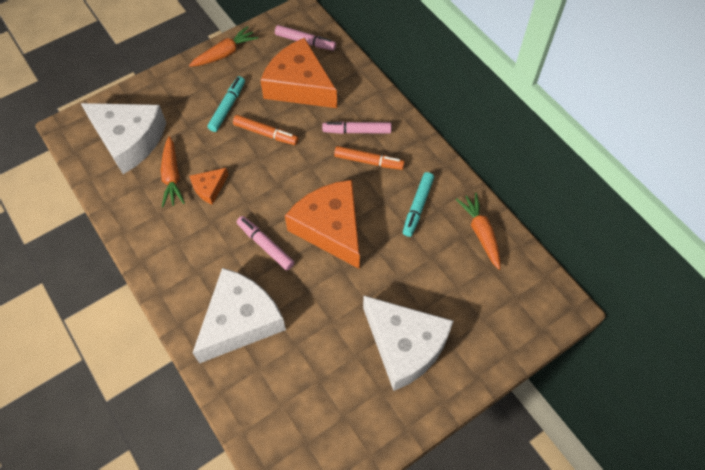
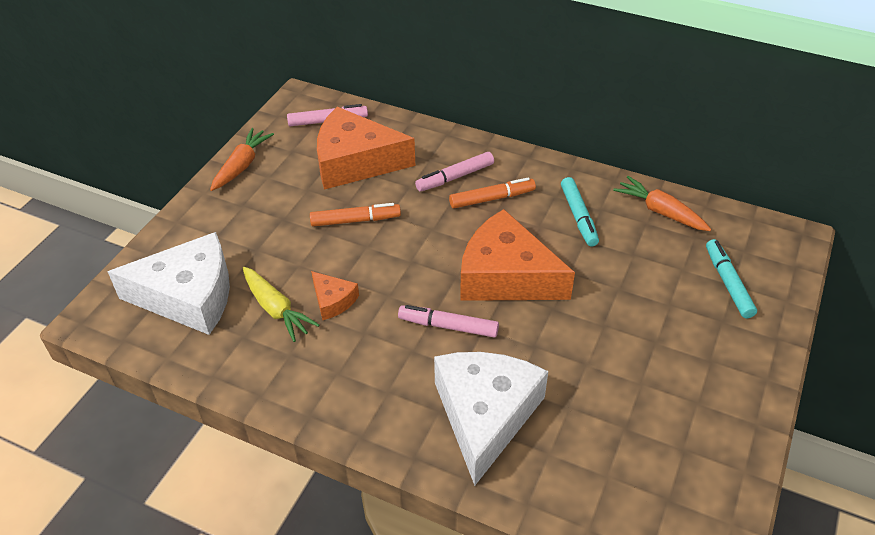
camera: 30 degrees left, 15 degrees down
orange carrot [161,136,185,207] -> yellow carrot [243,267,319,342]
orange cheese [189,168,228,205] -> orange cheese turned 60 degrees counterclockwise [311,271,359,320]
turquoise marker [207,76,245,132] -> turquoise marker moved to [706,239,757,318]
white cheese [363,296,454,391] -> none

